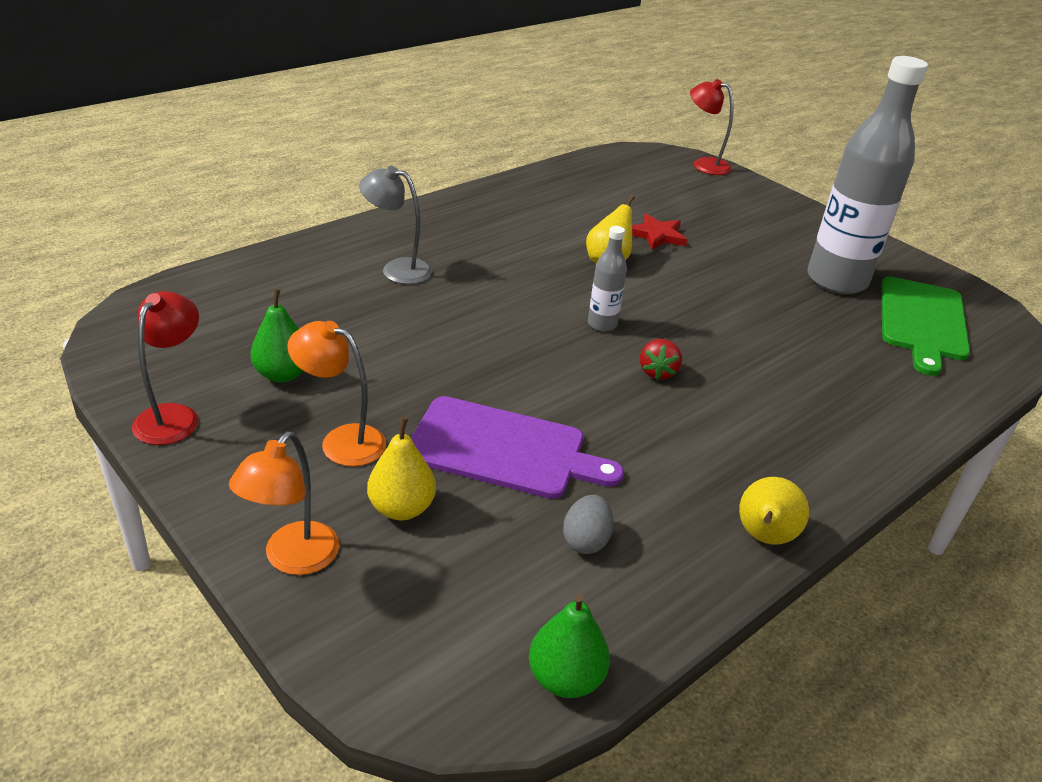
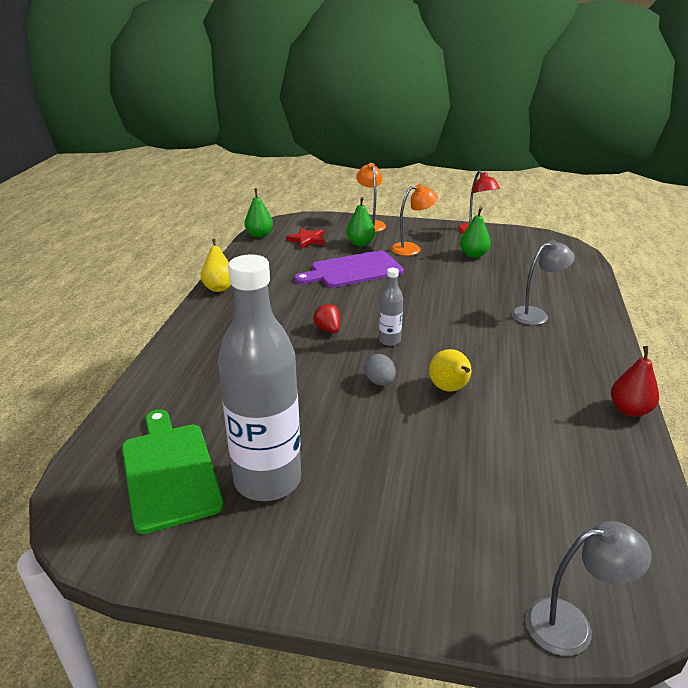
camera: 145 degrees right, 5 degrees down
yellow pear [367,417,436,521] -> green pear [346,197,375,246]
grey egg [563,495,614,554] -> grey egg moved to [364,354,396,386]
red star [632,214,687,250] -> red star moved to [286,228,325,249]
red lamp [690,79,733,175] -> grey lamp [525,521,652,656]
none -> red pear [611,346,659,417]

